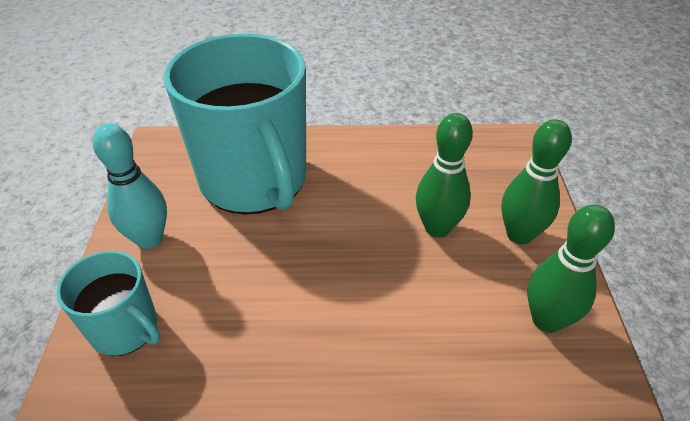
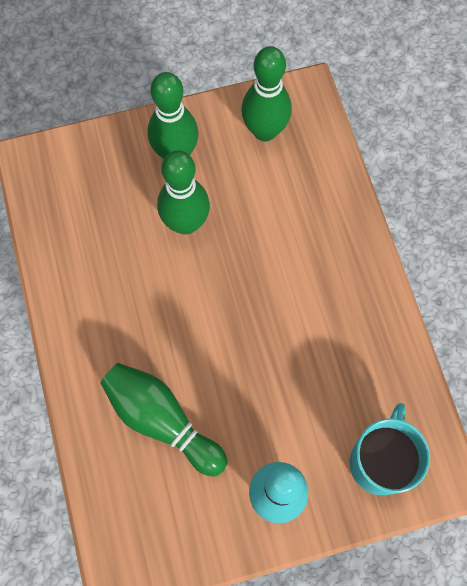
camera: 105 degrees left, 25 degrees up
turquoise mug [164,34,306,215] -> green bowling pin [100,363,227,477]

